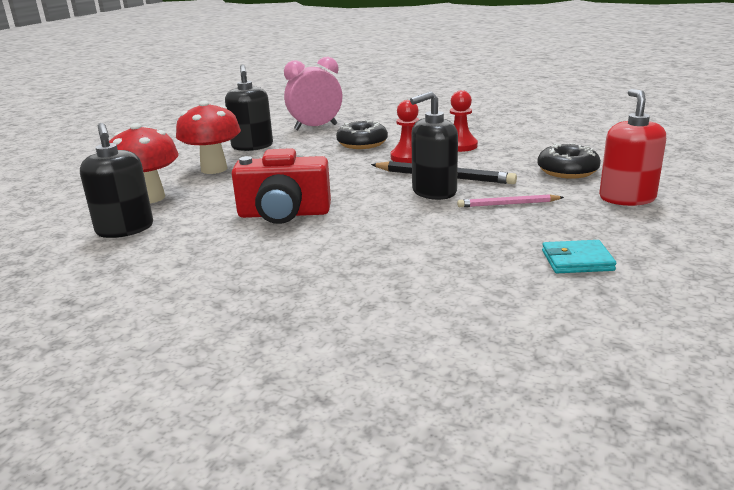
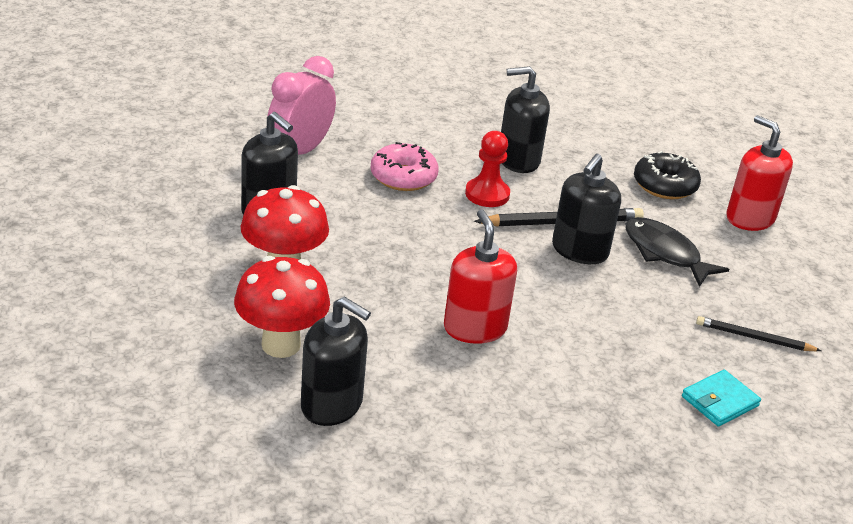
camera: 40 degrees left, 10 degrees up
red camera [231,148,331,224] -> red soap dispenser [444,210,517,344]
black donut [336,120,388,149] -> pink donut [371,142,439,191]
red pawn [450,90,478,152] -> black soap dispenser [501,66,550,173]
pink pencil [457,194,564,207] -> black fish [626,217,729,287]
turquoise wallet [542,240,617,273] -> turquoise wallet moved to [682,370,761,427]
none -> black pencil [696,316,821,351]

